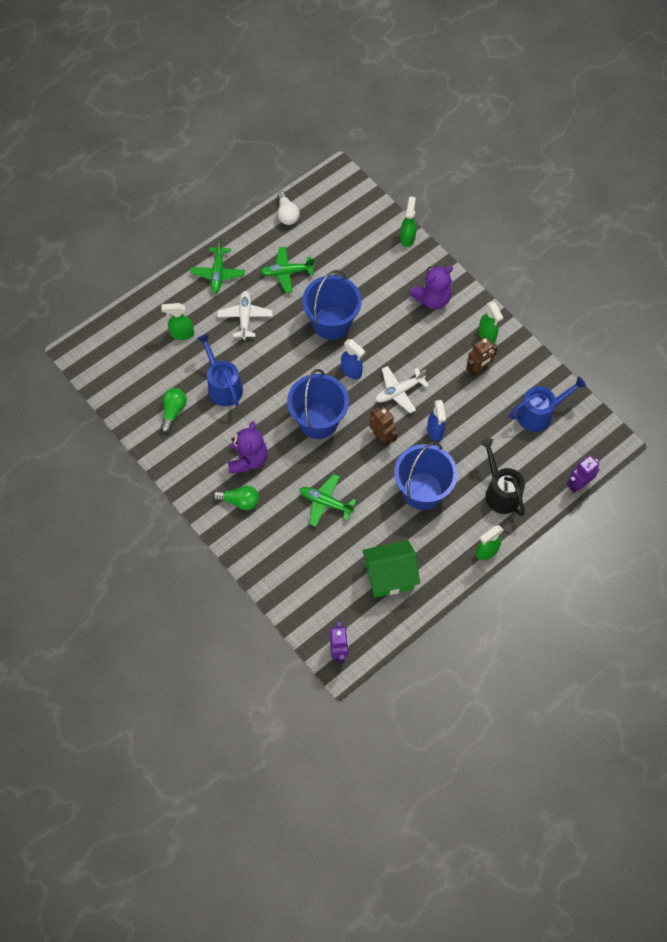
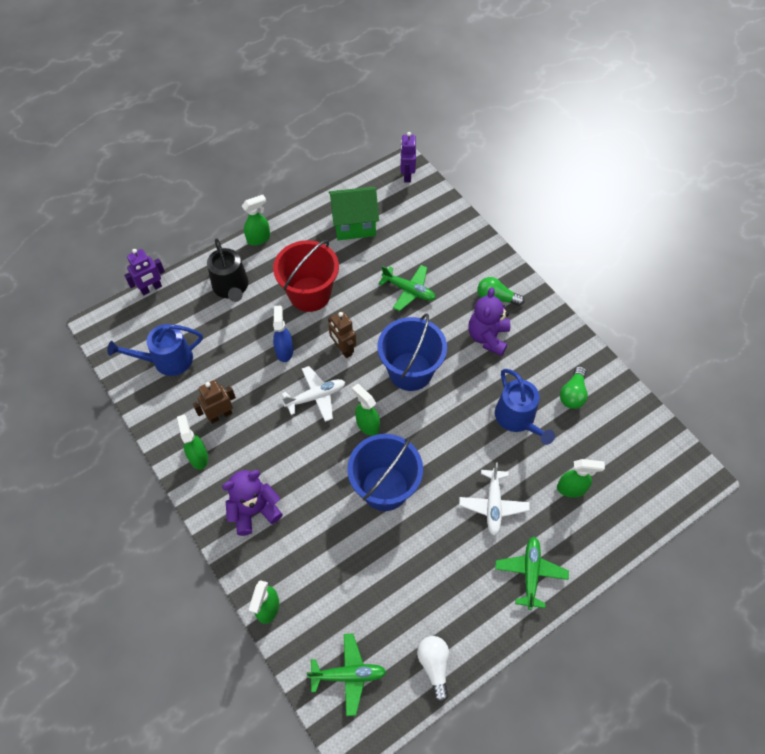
camera: 175 degrees left, 5 degrees down
green plane [260,247,315,293] -> green plane moved to [306,634,386,716]
blue spray bottle [341,339,366,379] -> green spray bottle [352,384,380,436]
blue bucket [394,442,458,510] -> red bucket [273,240,339,312]

